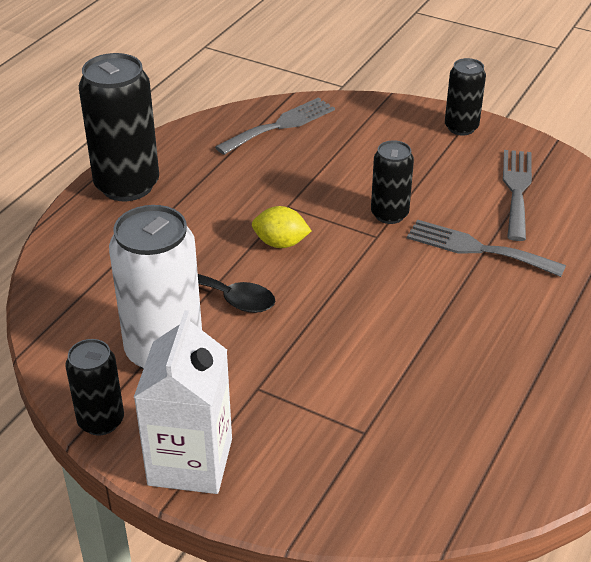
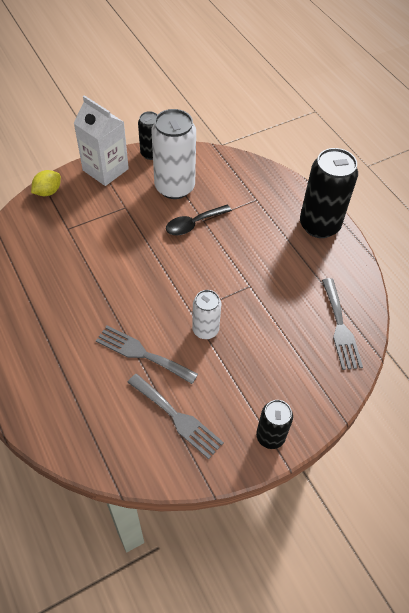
camera: 120 degrees right, 15 degrees up
yellow lemon [252,206,311,248] -> yellow lemon moved to [31,170,61,196]
black can [371,140,414,224] -> white can [192,290,221,339]
grey fork [407,219,566,277] -> grey fork turned 120 degrees counterclockwise [96,325,198,384]

